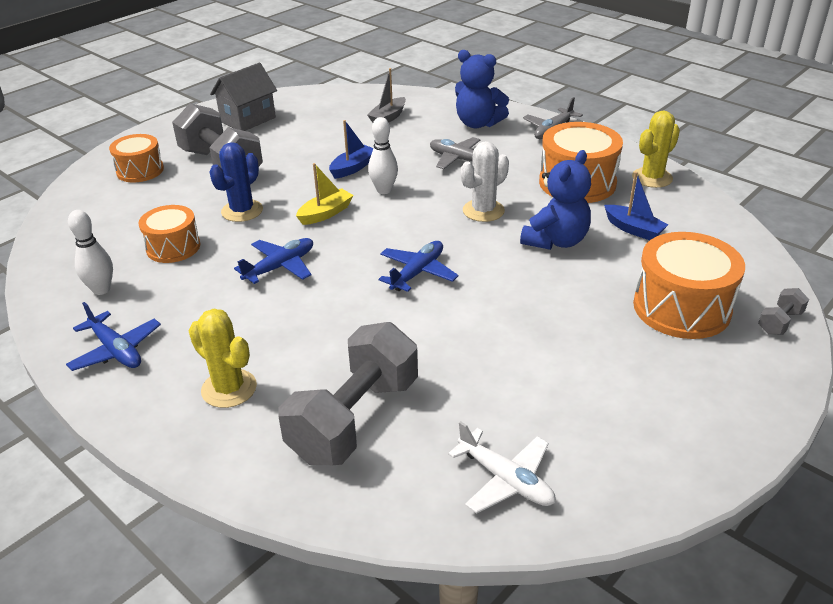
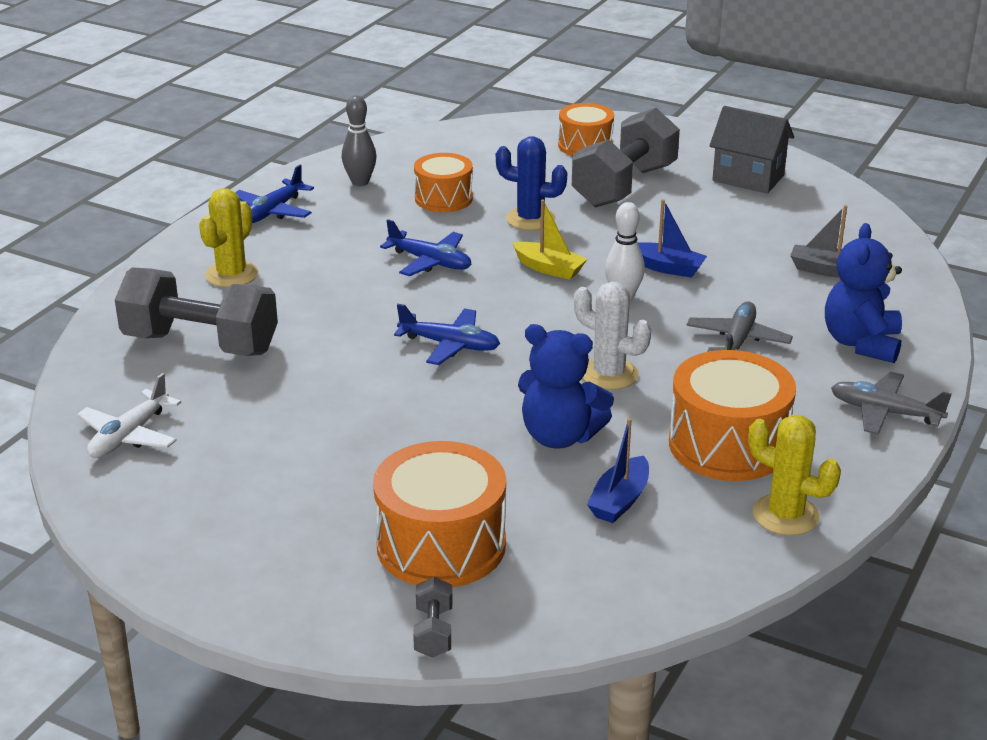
camera: 75 degrees right, 5 degrees down
white bowling pin [68,210,113,295] -> grey bowling pin [342,95,377,186]
grey dumbbell [758,288,809,335] -> grey dumbbell turned 60 degrees clockwise [413,577,452,658]

